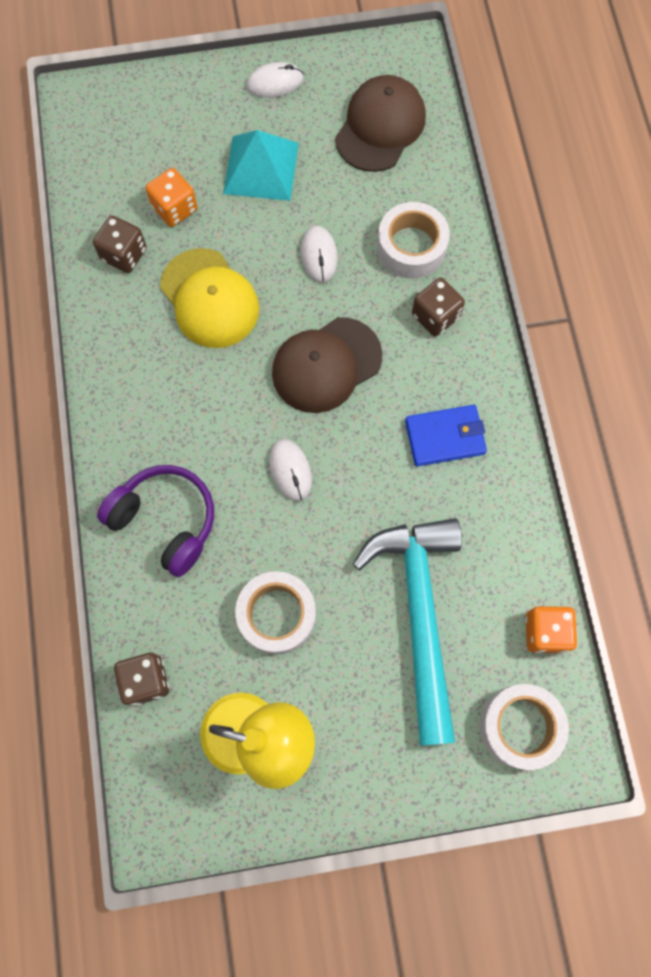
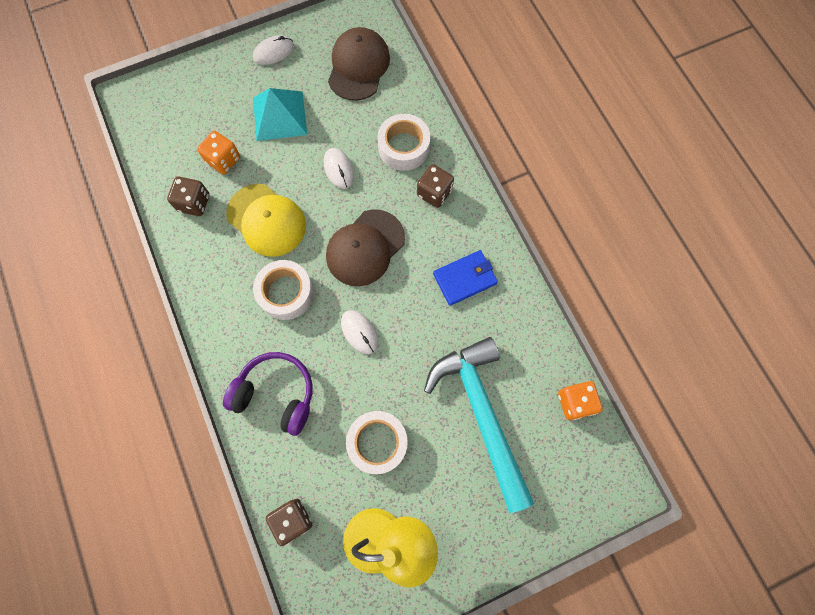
camera: 15 degrees left, 0 degrees up
white tape [480,684,569,770] -> white tape moved to [253,260,314,320]

